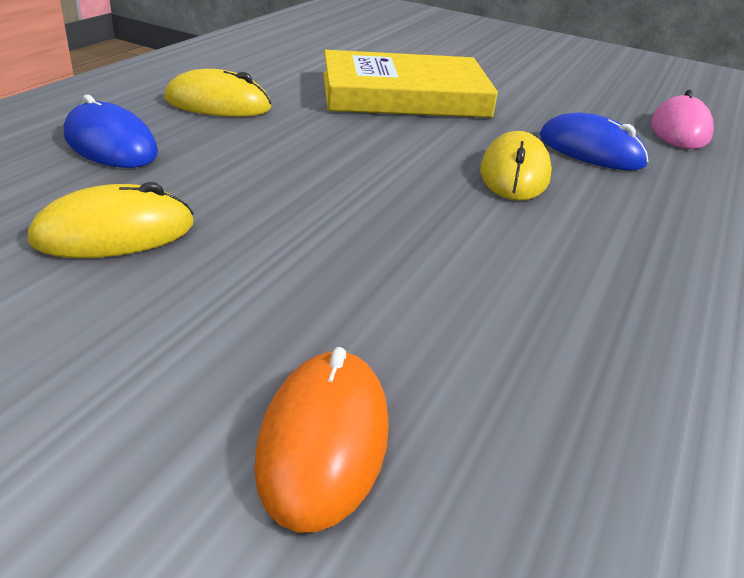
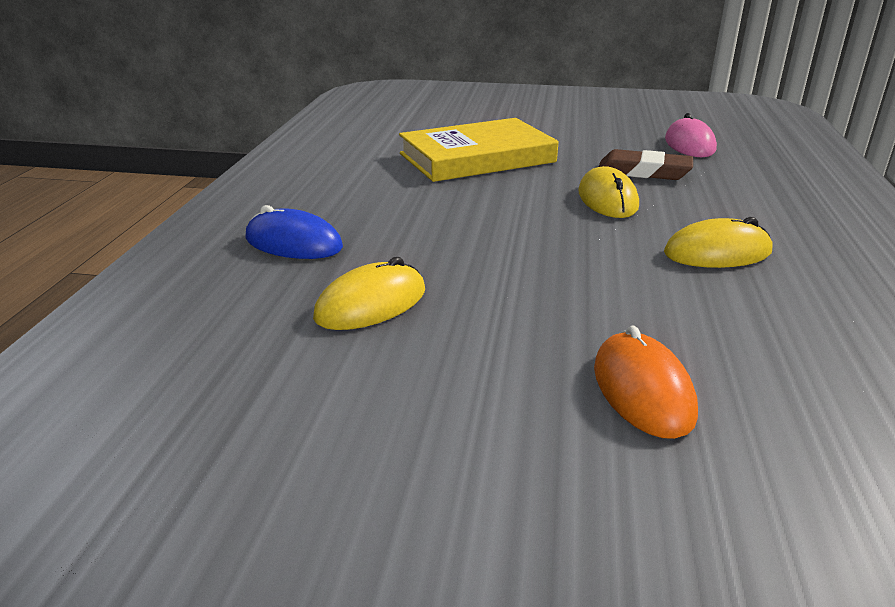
camera: 15 degrees left, 5 degrees down
yellow mouse [164,69,271,117] -> yellow mouse moved to [664,217,772,268]
blue mouse [539,113,648,171] -> brown eraser [599,149,693,180]

